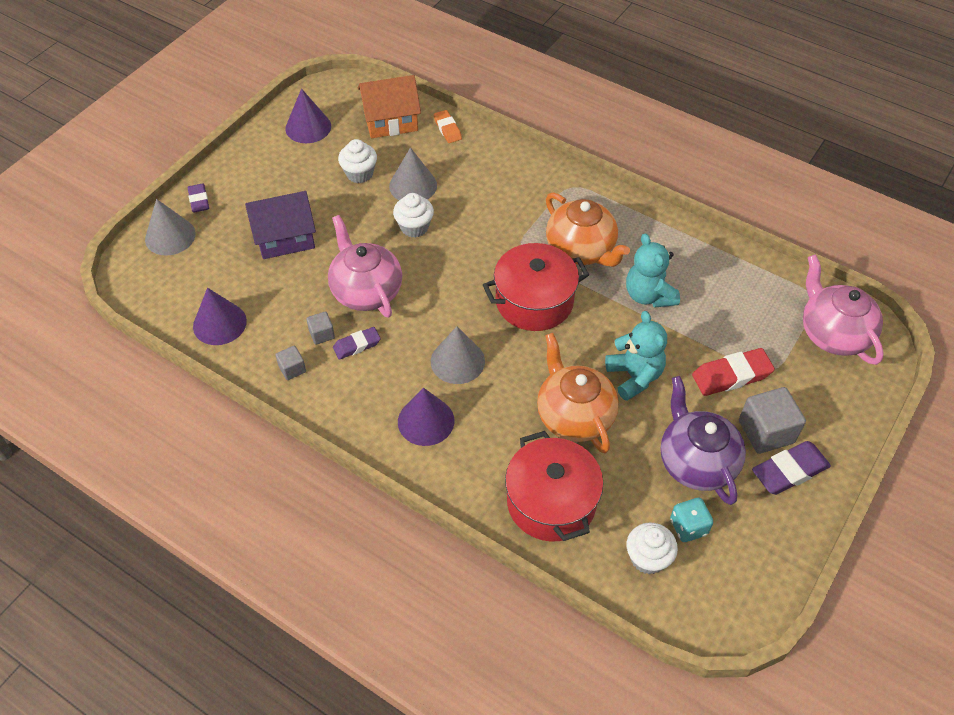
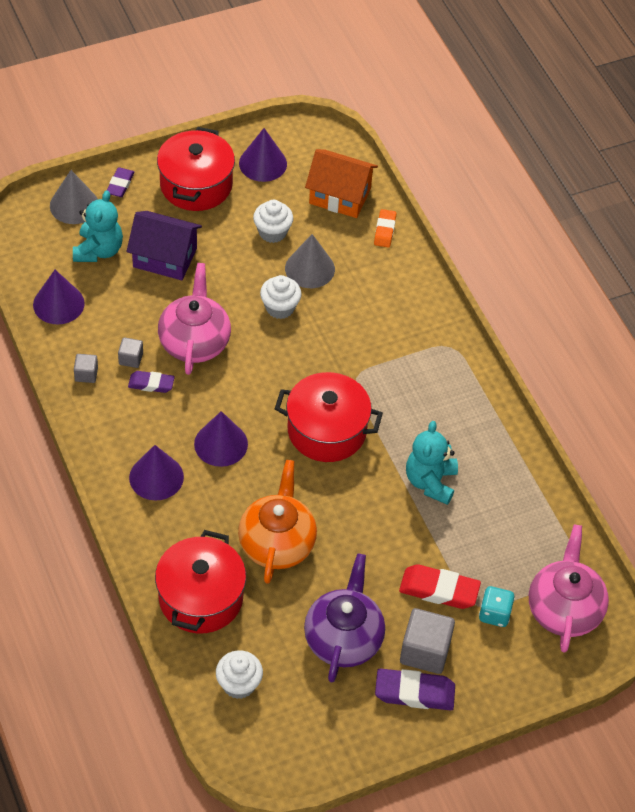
camera: 30 degrees right, 0 degrees up
grey cone [431,326,485,384] -> purple cone [194,411,248,467]
orange teapot [546,192,630,267] -> none
turquoise teddy bear [605,311,667,401] -> turquoise teddy bear moved to [73,190,123,262]
turquoise dice [670,498,713,542] -> turquoise dice moved to [479,586,515,627]
none -> red pot [157,127,235,211]

